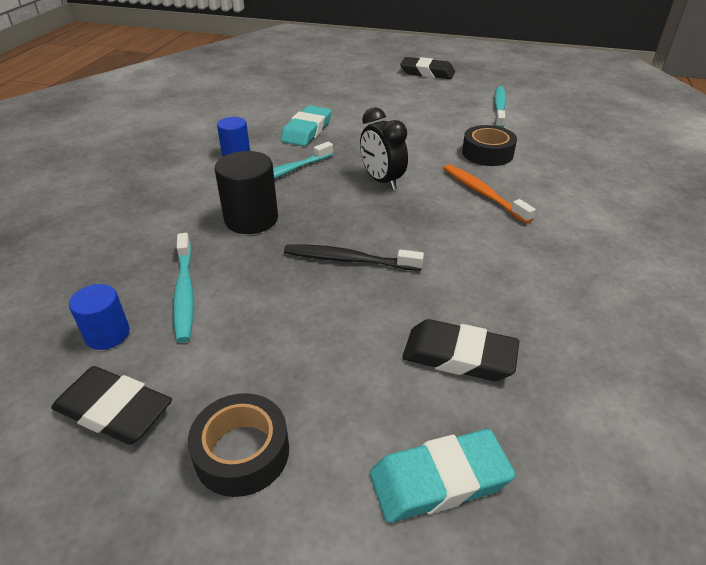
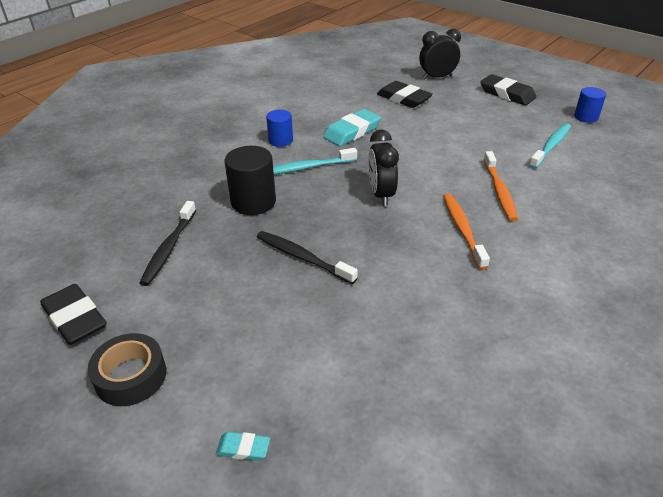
camera: 25 degrees right, 0 degrees up
blue cylinder [69,284,130,350] -> blue cylinder moved to [574,87,606,123]
turquoise toothbrush [173,233,194,343] -> black toothbrush [139,201,196,286]
turquoise eraser [370,429,515,523] -> turquoise eraser [216,432,270,461], size x0.50
black eraser [402,319,520,381] -> black eraser moved to [377,81,433,108]
black tape [462,125,517,166] -> orange toothbrush [484,151,518,222]
none -> black clock [419,29,461,79]

